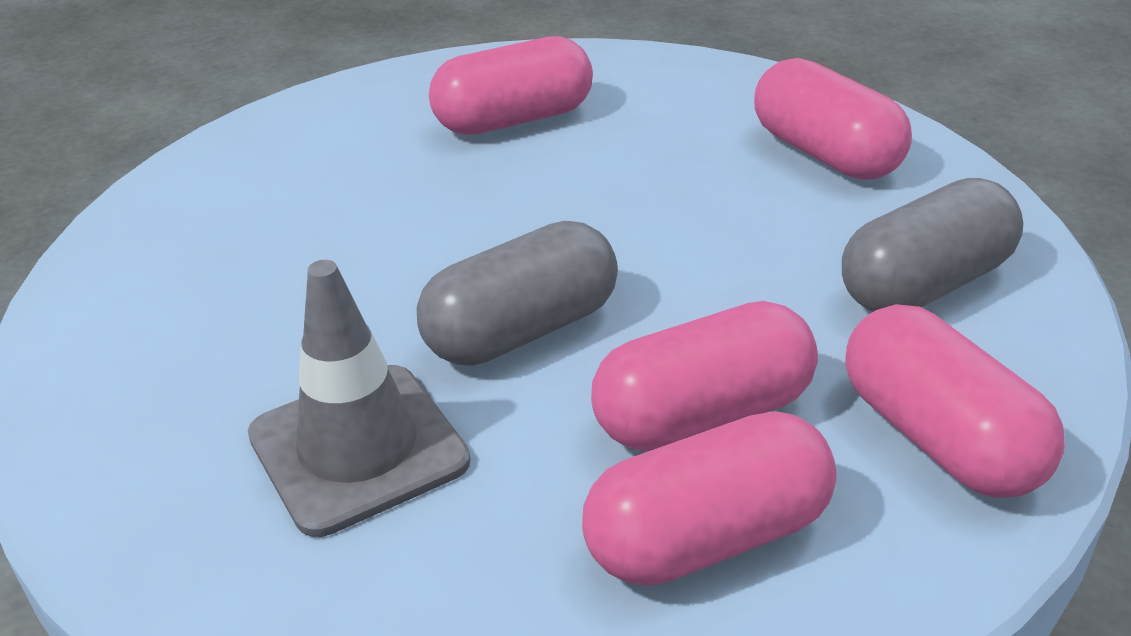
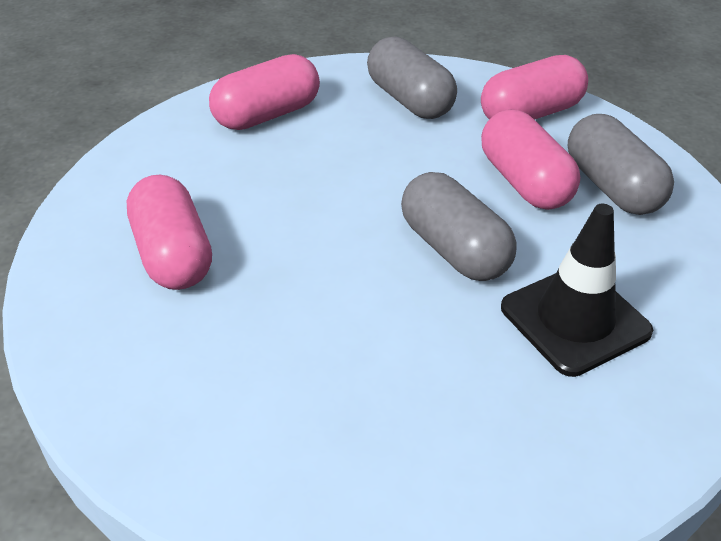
camera: 90 degrees left, 5 degrees up
grey traffic cone [248,260,471,537] -> black traffic cone [501,204,653,377]
pink capsule [582,411,837,586] -> grey capsule [568,114,674,215]

